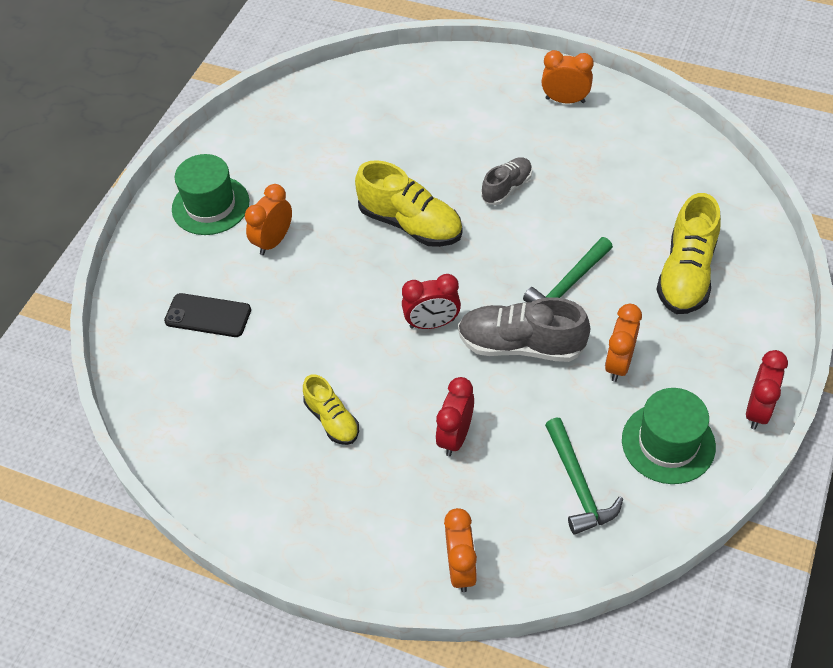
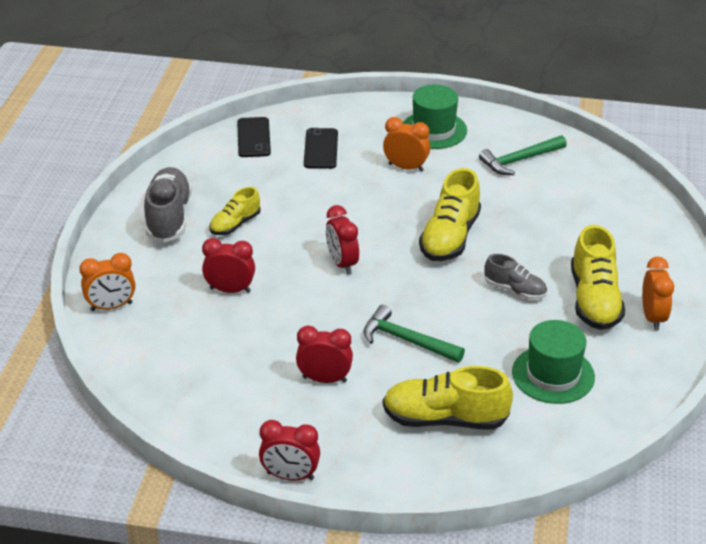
camera: 75 degrees right, 15 degrees down
grey shoe [458,297,590,362] -> grey shoe moved to [144,167,192,243]
green hammer [545,417,623,535] -> green hammer moved to [479,135,567,175]
orange clock [605,304,642,382] -> red clock [296,325,353,383]
green hat [622,388,716,484] -> green hat moved to [512,320,595,404]
none -> black phone [237,117,271,157]
none -> yellow shoe [571,225,625,330]

